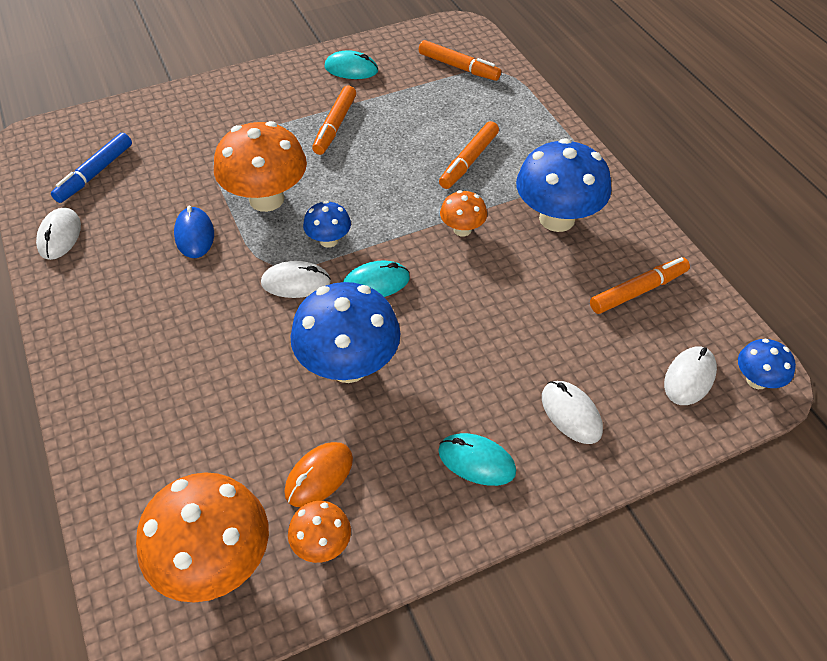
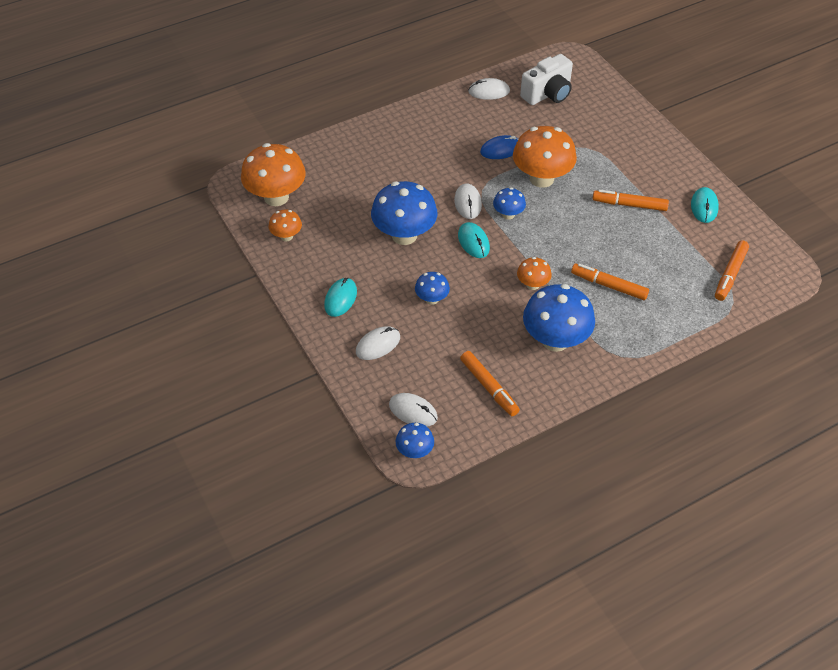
camera: 85 degrees right, 0 degrees up
blue marker [51,133,132,203] -> white camera [520,54,573,105]
orange mouse [284,442,353,507] -> none
none -> blue mushroom [415,272,450,305]

